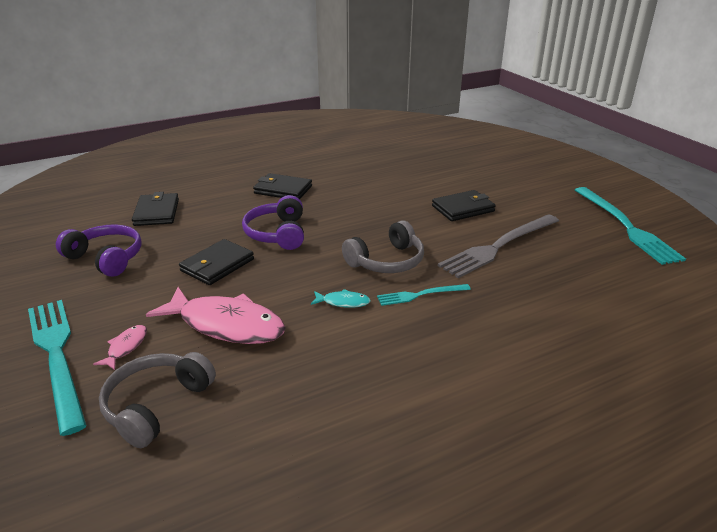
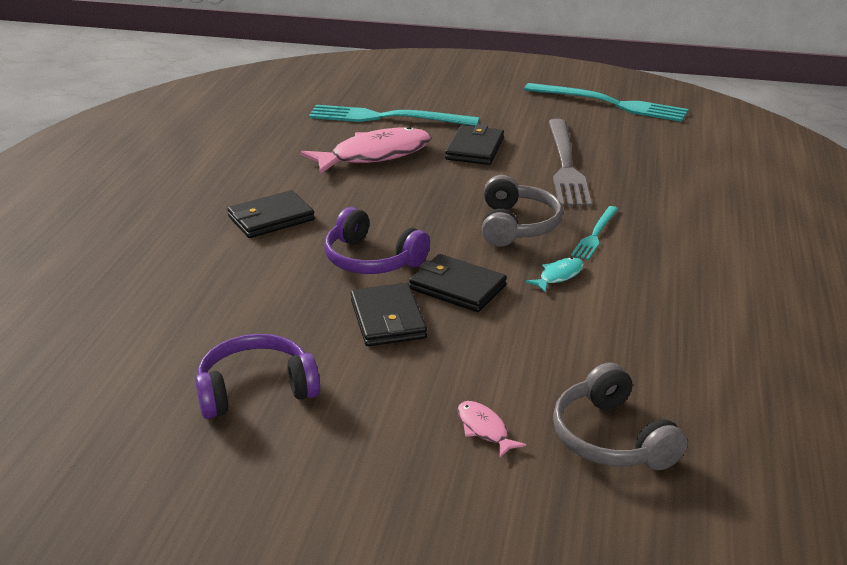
camera: 50 degrees left, 0 degrees up
turquoise fork [28,300,87,436] -> turquoise fork moved to [309,105,479,126]
black wallet [132,192,179,226] -> black wallet moved to [409,254,507,312]
pink fish [146,287,286,344] -> pink fish moved to [301,126,431,174]

